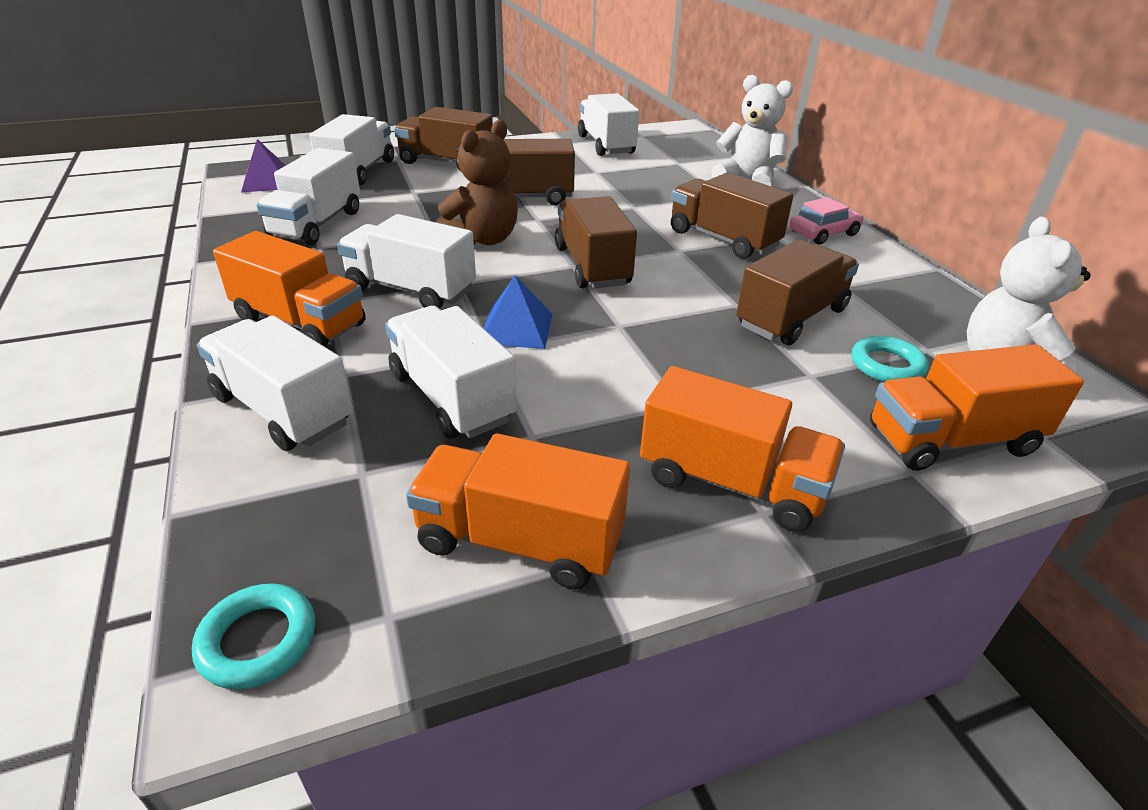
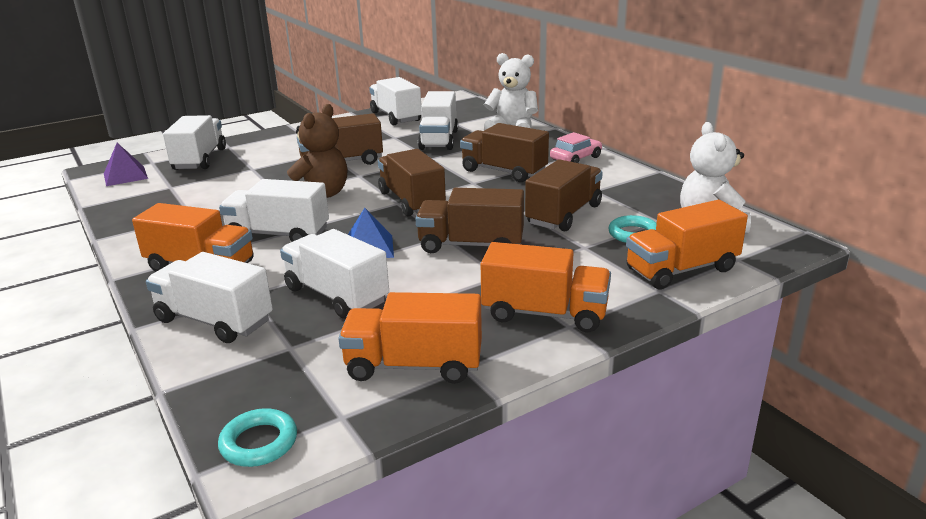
camera: 10 degrees left, 10 degrees down
white truck [257,148,360,245] -> white truck moved to [418,91,458,150]
brown truck [394,107,493,171] -> brown truck moved to [415,188,524,253]

